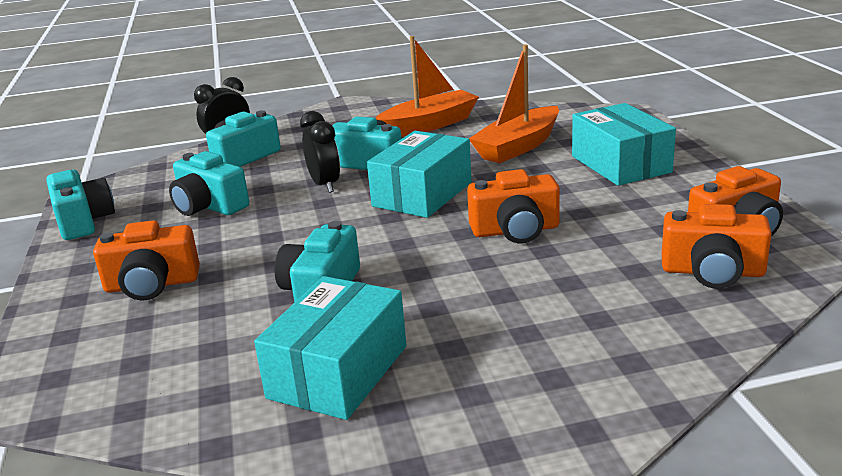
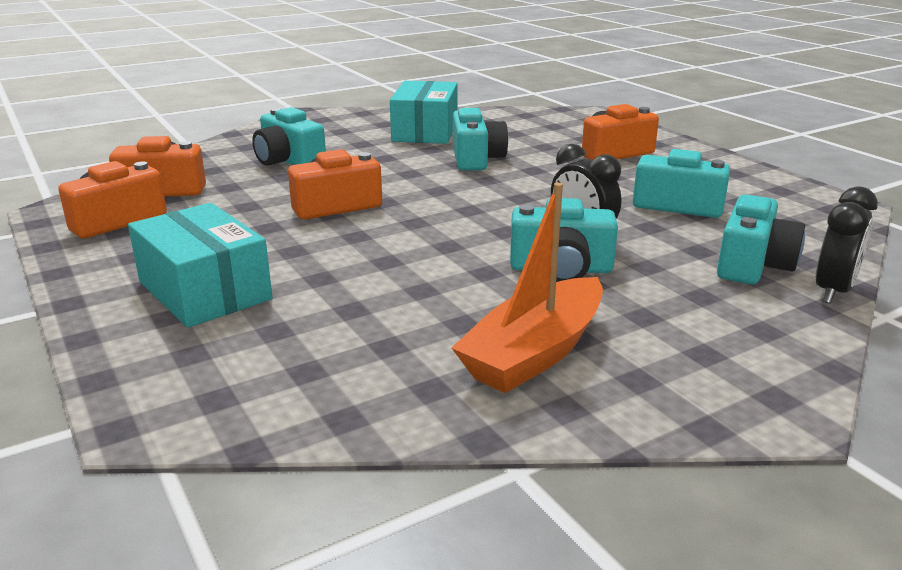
camera: 160 degrees right, 0 degrees up
turquoise camera [46,170,115,240] -> turquoise camera moved to [252,107,326,166]
turquoise box [367,131,472,218] -> none
orange boat [469,44,559,164] -> none

